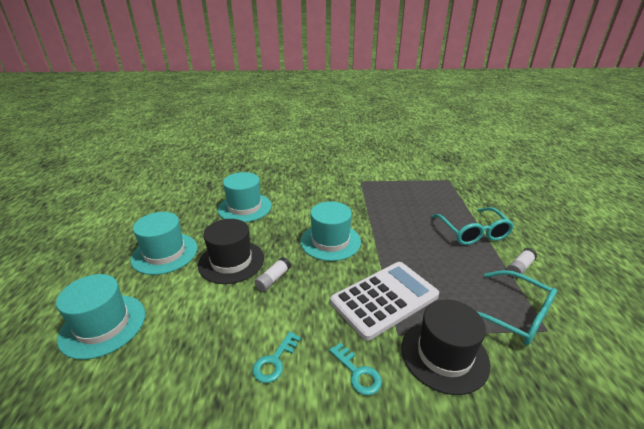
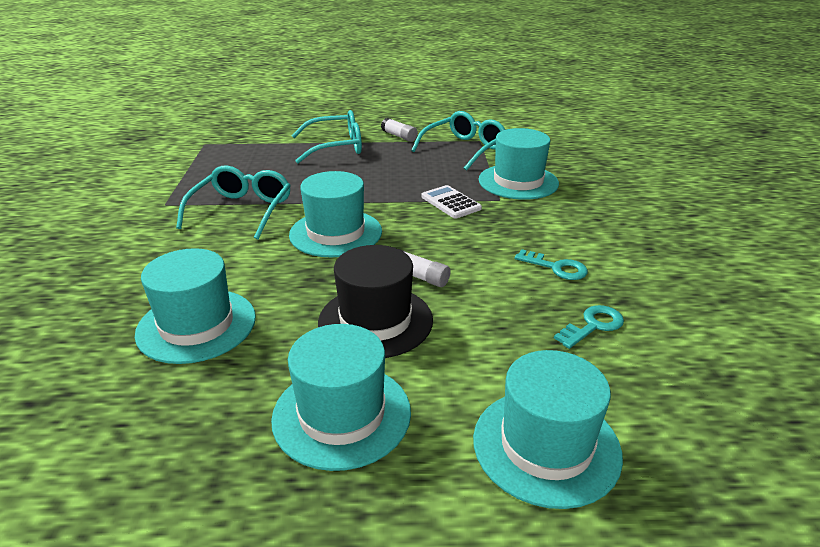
camera: 90 degrees left, 0 degrees up
turquoise key [329,342,382,395] -> turquoise key moved to [554,305,624,349]
white calculator [330,262,439,341] -> white calculator [421,185,482,219], size x0.51
black hat [402,300,490,395] -> turquoise hat [478,128,559,200]
none -> turquoise glasses [176,165,291,239]

